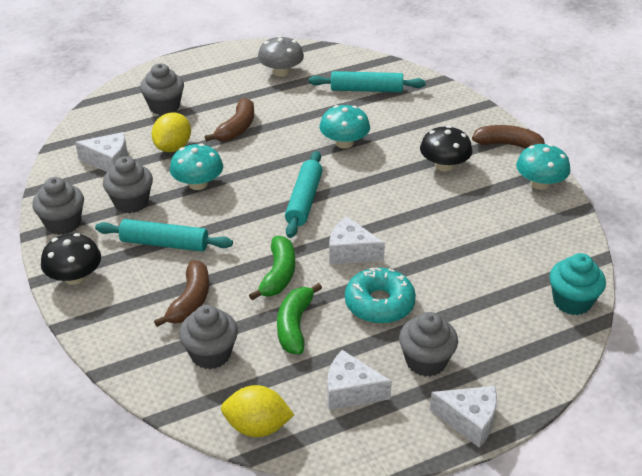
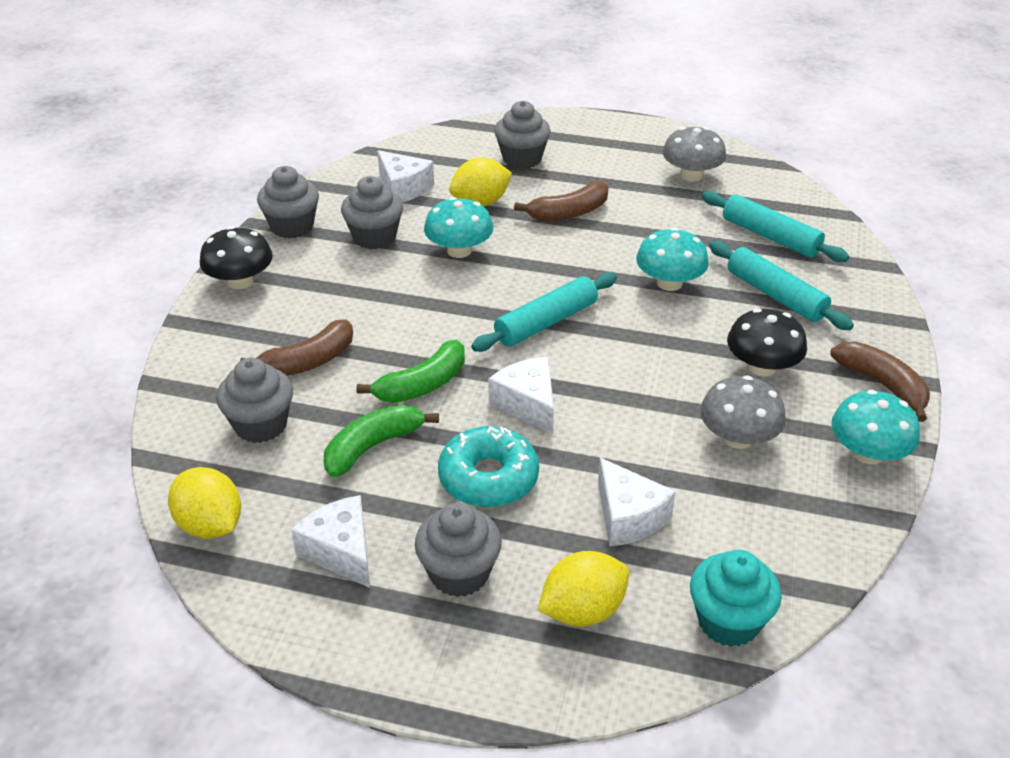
camera: 40 degrees right, 0 degrees up
turquoise rolling pin [95,219,233,252] -> turquoise rolling pin moved to [709,241,854,330]
white cheese [430,386,497,448] -> white cheese moved to [598,458,676,546]
none -> yellow lemon [538,551,629,627]
none -> grey mushroom [700,375,786,449]

